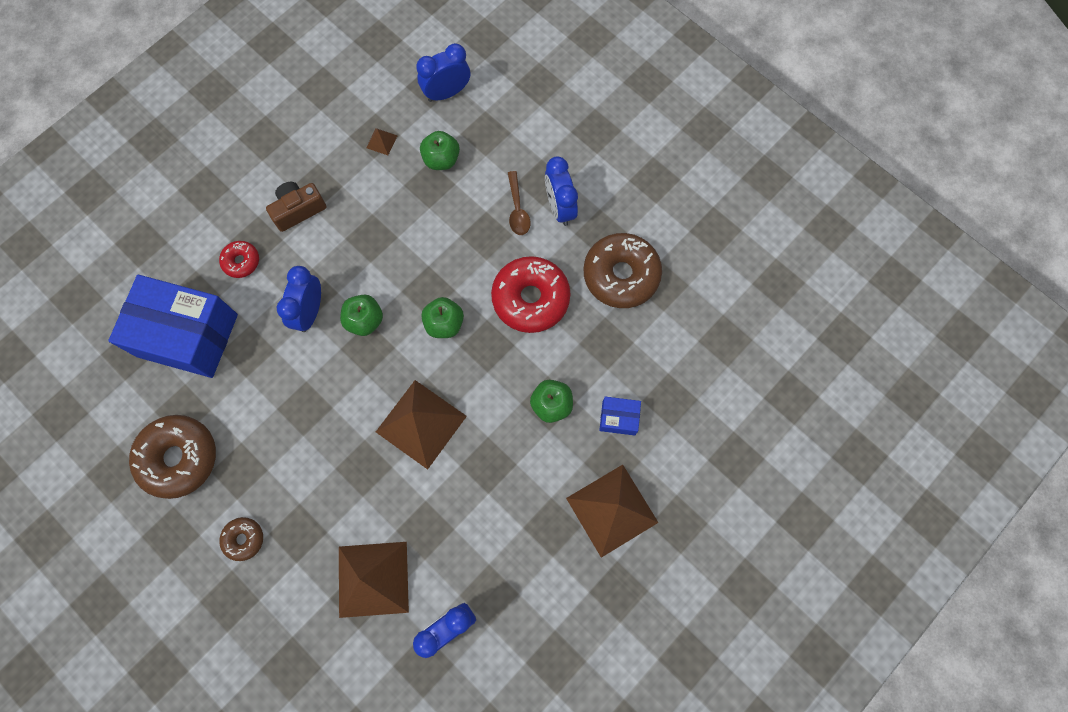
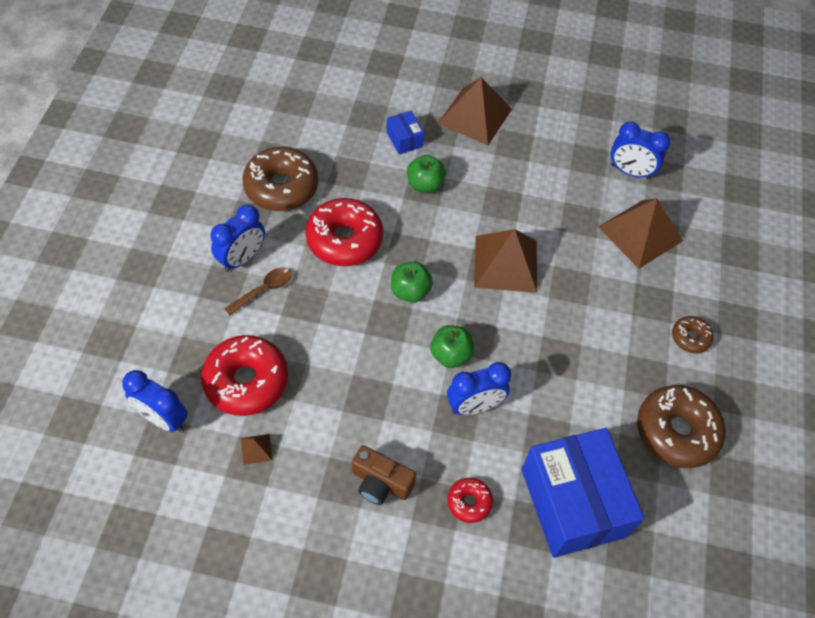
camera: 125 degrees left, 15 degrees down
green apple [420,131,460,170] -> red donut [201,335,288,416]

